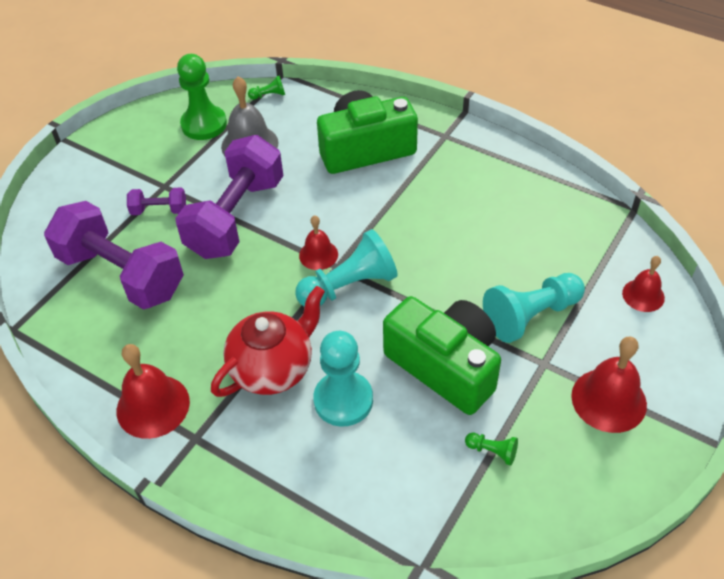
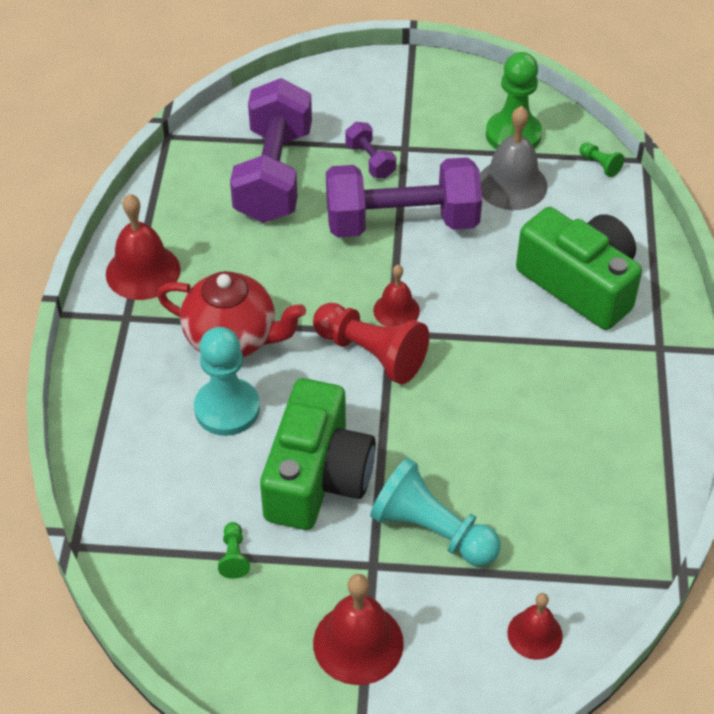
camera: 60 degrees right, 0 degrees up
turquoise pawn [295,229,398,307] -> red pawn [313,303,429,384]

